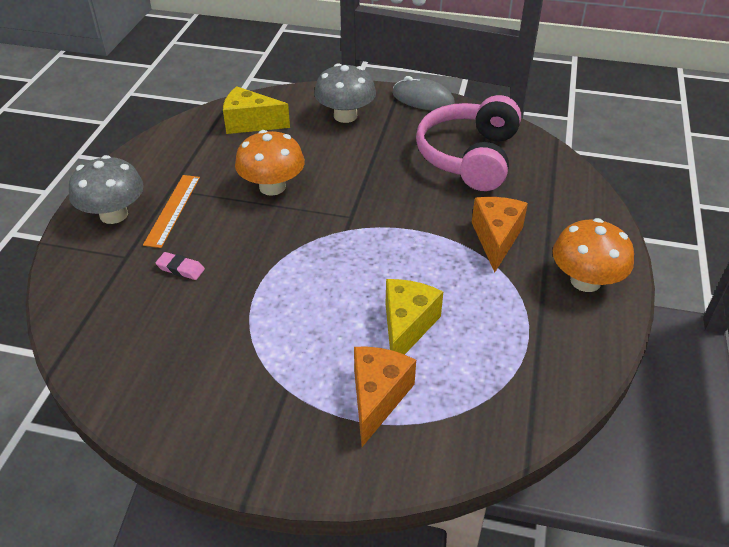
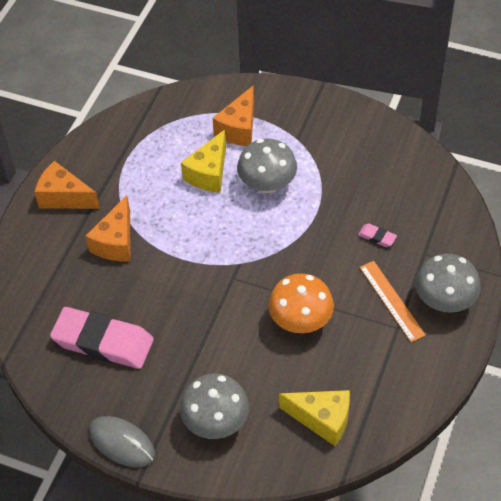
camera: 170 degrees left, 10 degrees up
orange ruler [143,175,200,248] -> orange ruler turned 45 degrees counterclockwise [360,261,426,342]
pink headphones [416,95,521,191] -> pink eraser [50,307,154,369]
orange mushroom [553,218,634,292] -> orange cheese [35,161,100,209]
none -> grey mushroom [237,138,297,193]

